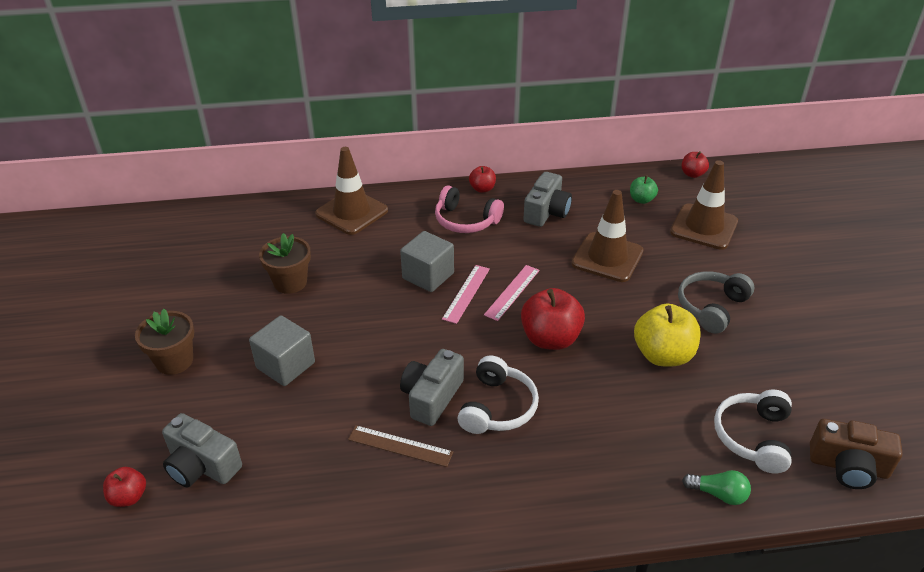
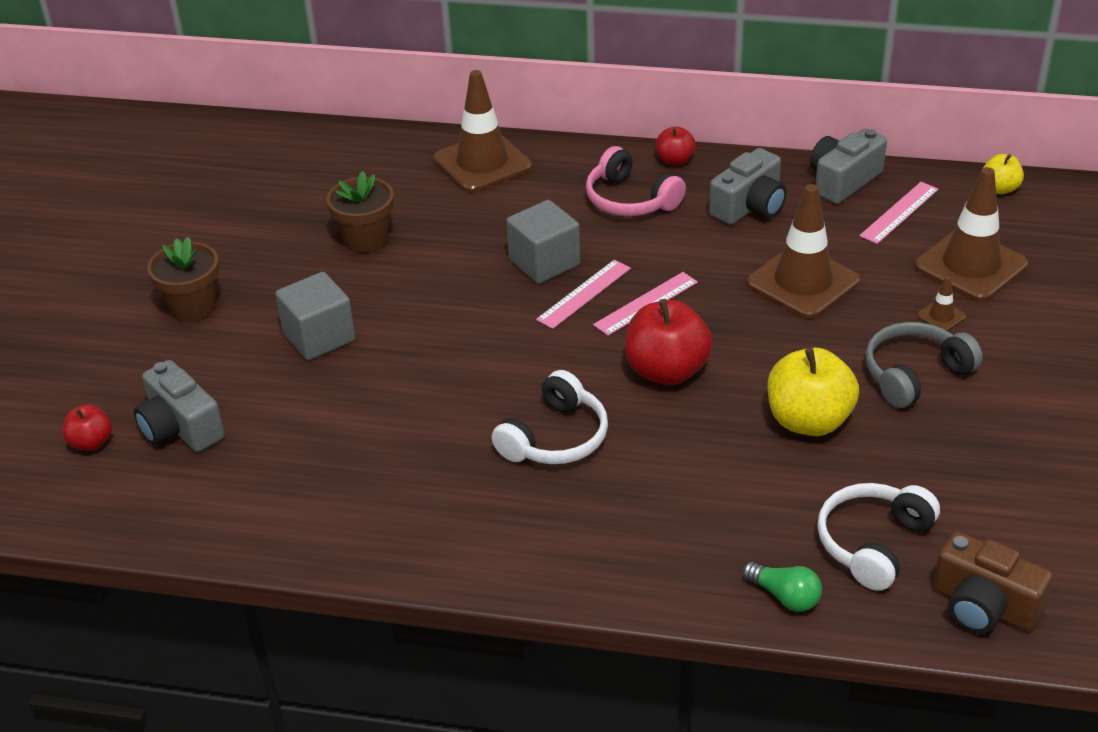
camera: 20 degrees right, 0 degrees up
brown ruler [348,425,453,467] -> none
grey camera [400,349,464,426] -> grey camera moved to [810,129,887,204]
green apple [630,175,658,204] -> pink ruler [859,182,939,244]
red apple [682,151,709,178] -> yellow apple [983,154,1024,194]
none -> brown traffic cone [917,276,966,331]

